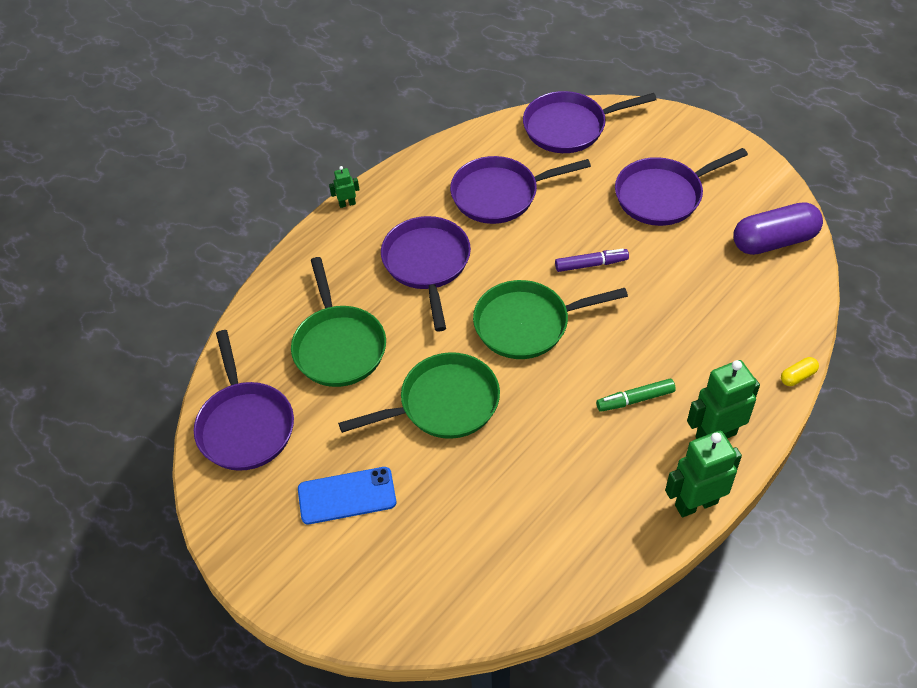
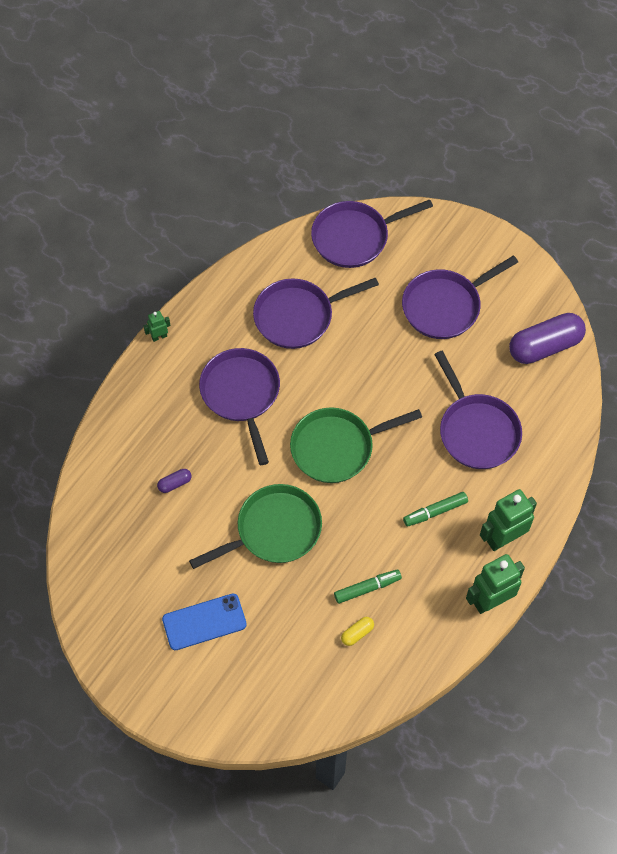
camera: 10 degrees left, 10 degrees up
purple pan [194,330,294,471] -> purple pan moved to [434,351,522,469]
green pan [291,257,386,387] -> purple capsule [157,469,192,493]
purple marker [555,248,629,272] -> none
yellow capsule [781,357,819,386] -> yellow capsule moved to [341,617,374,646]
none -> green marker [334,569,402,604]

